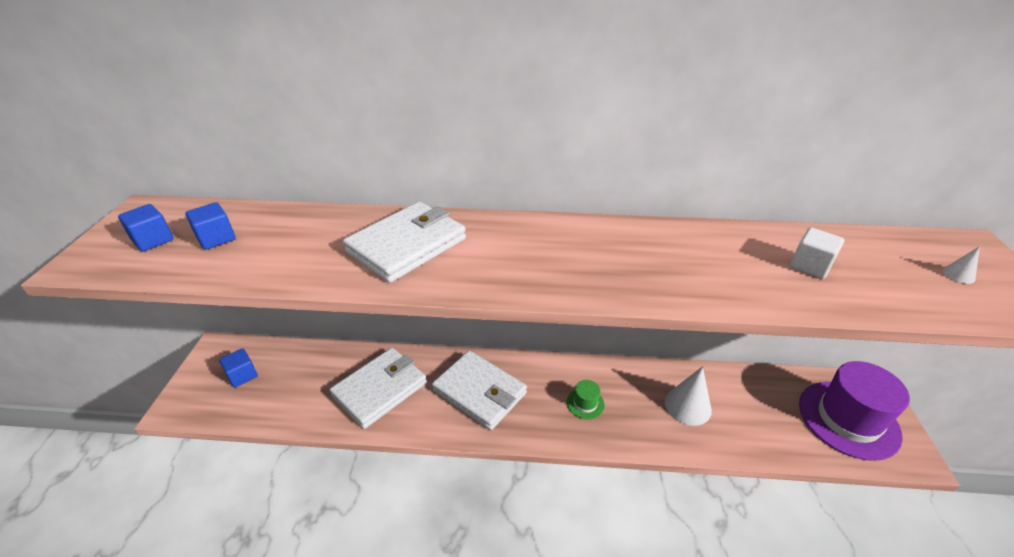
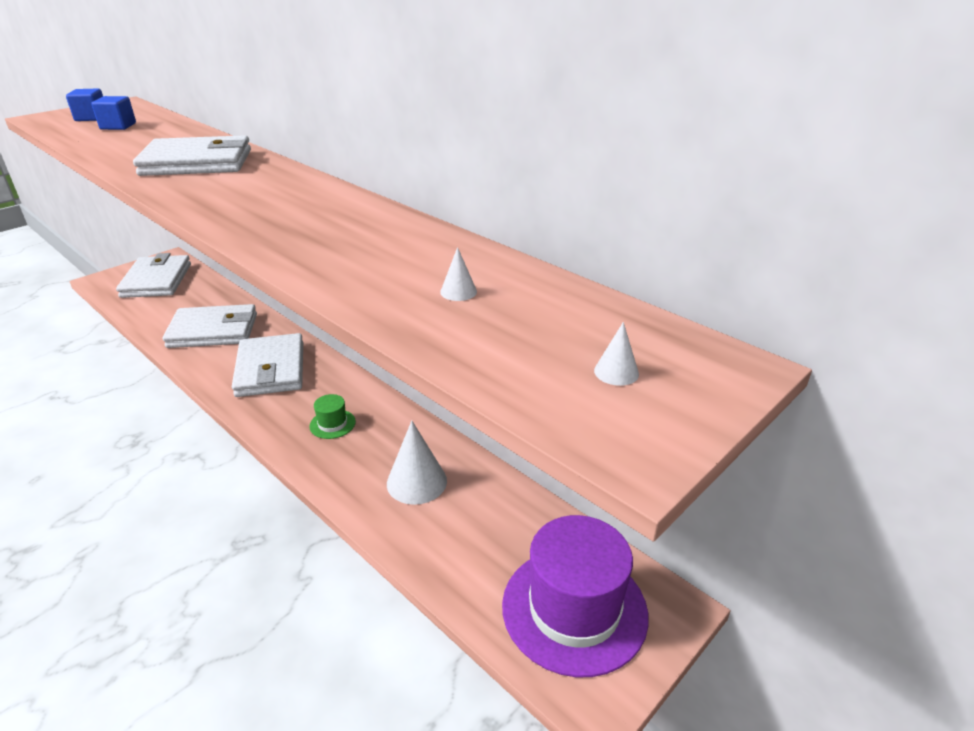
camera: 40 degrees right, 5 degrees down
blue cube [219,348,258,388] -> white wallet [116,253,191,298]
white cube [790,228,844,279] -> white cone [440,247,477,301]

